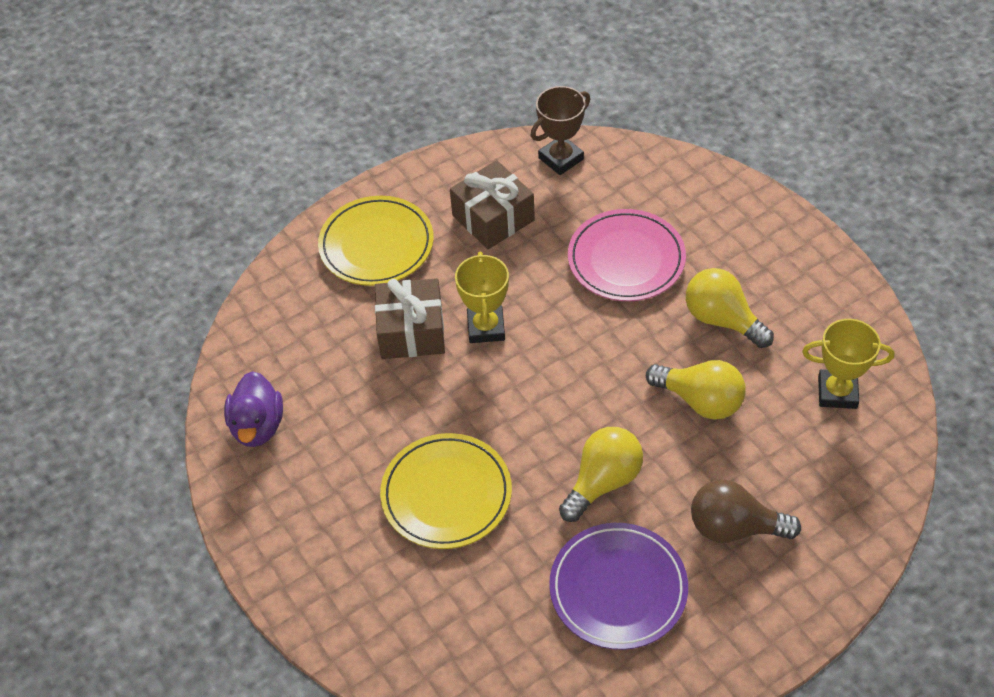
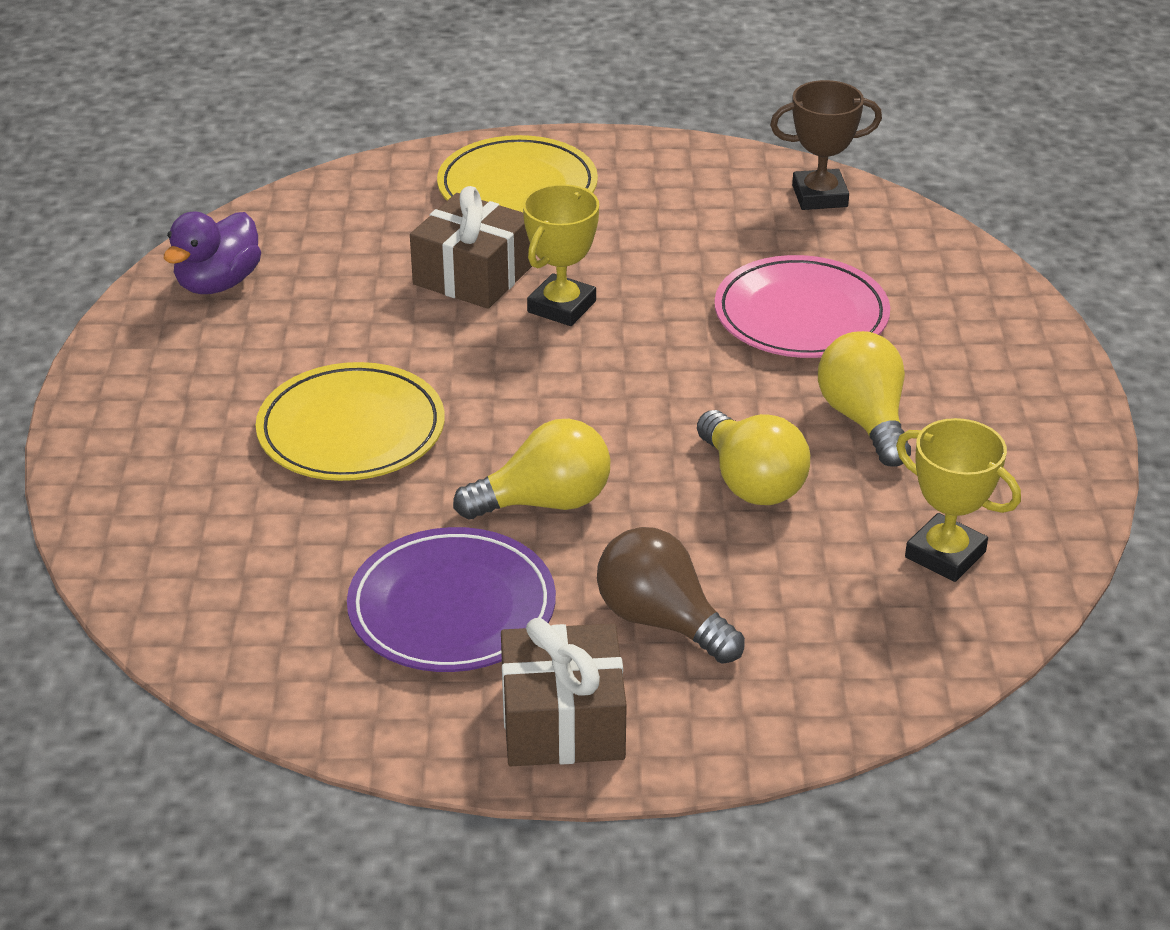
camera: 30 degrees right, 15 degrees down
brown gift [450,160,535,249] -> brown gift moved to [501,618,627,766]

